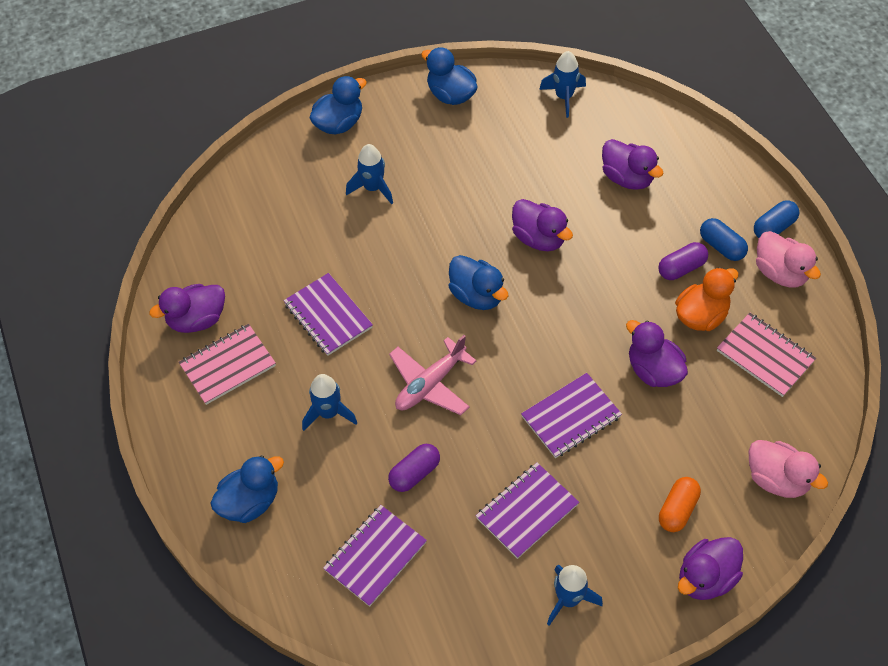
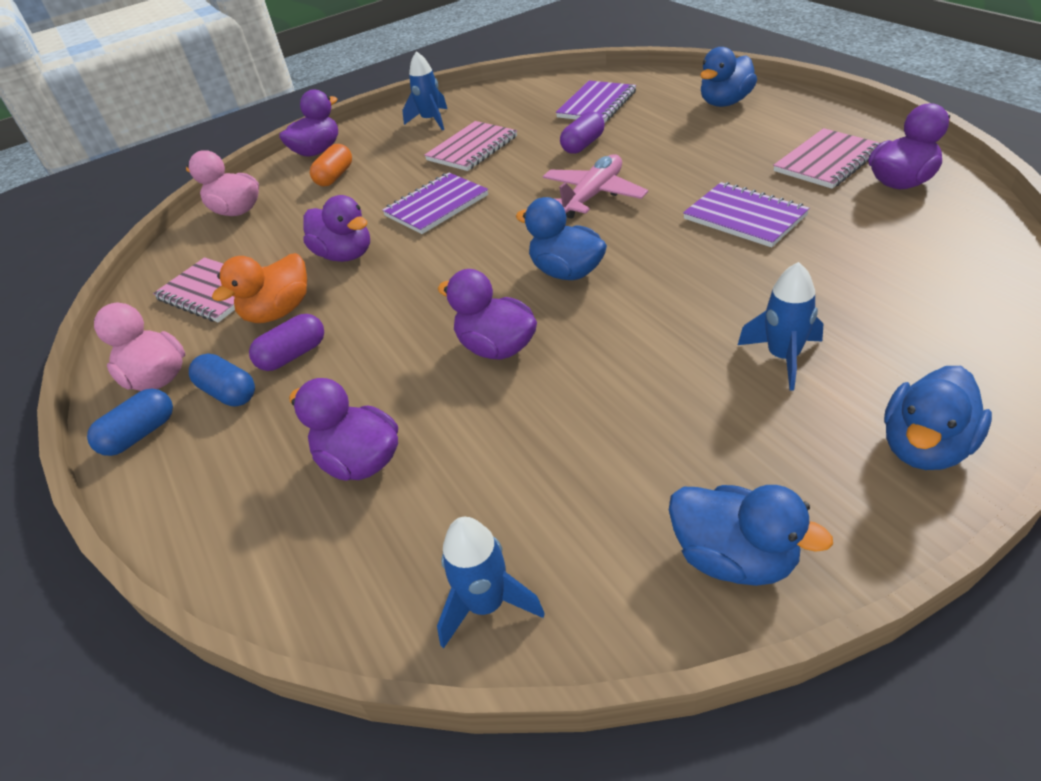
camera: 175 degrees right, 15 degrees down
blue rocket [302,374,357,431] -> none
purple notebook [476,463,579,559] -> pink notebook [424,121,517,171]

